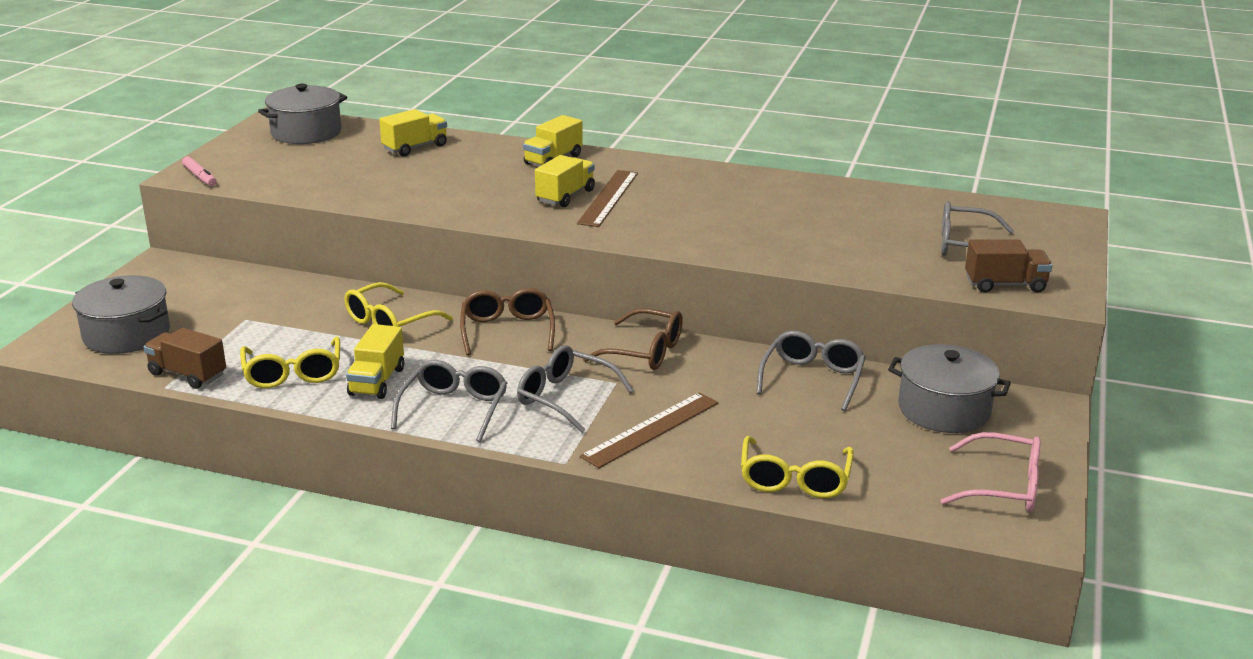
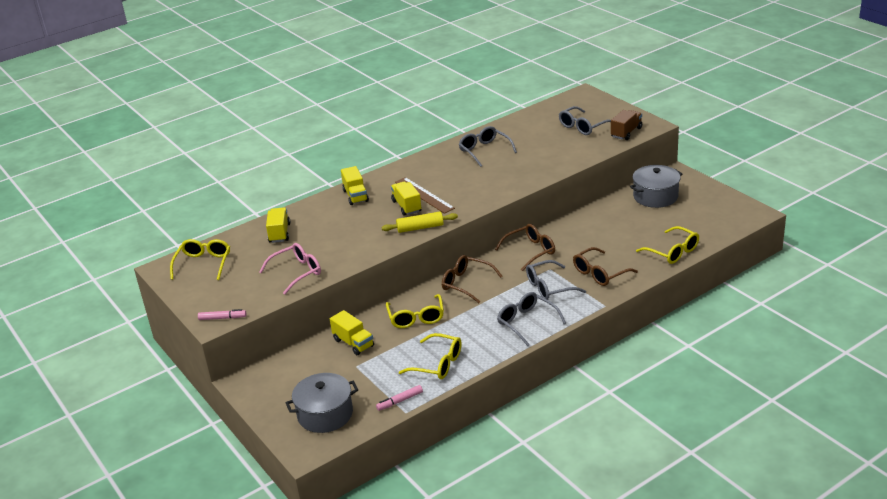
camera: 50 degrees left, 5 degrees up
brown truck [143,328,226,389] -> pink marker [376,385,423,411]
grey pot [258,84,347,144] -> yellow glasses [170,239,230,280]
yellow truck [346,324,404,399] -> yellow truck moved to [330,310,374,355]
brown ruler [580,392,718,468] -> brown glasses [573,247,638,286]
grey glasses [756,331,866,411] -> grey glasses moved to [459,126,517,167]
pink glasses [941,432,1041,512] -> pink glasses moved to [259,243,321,295]
none -> yellow rolling pin [381,212,458,233]

